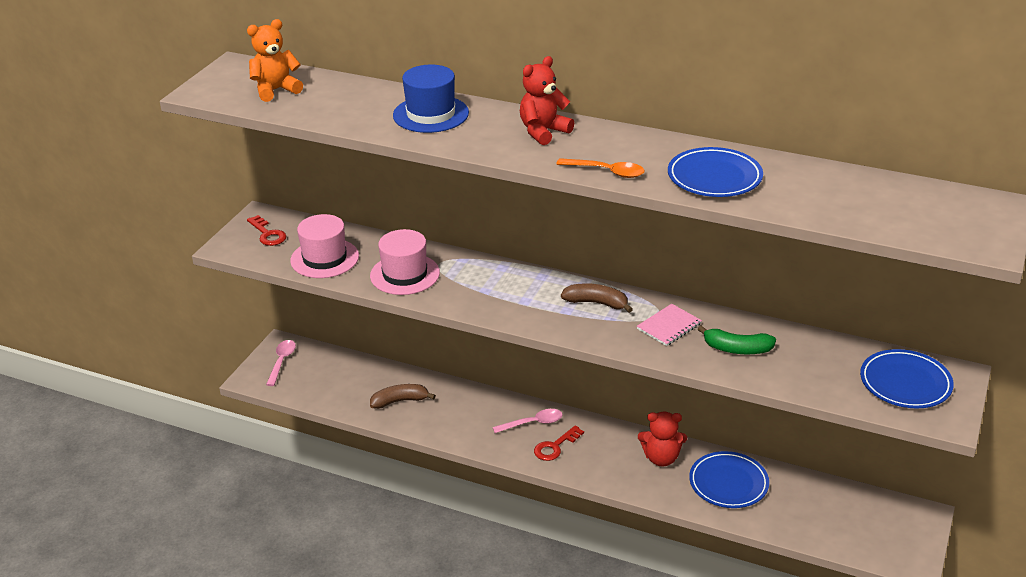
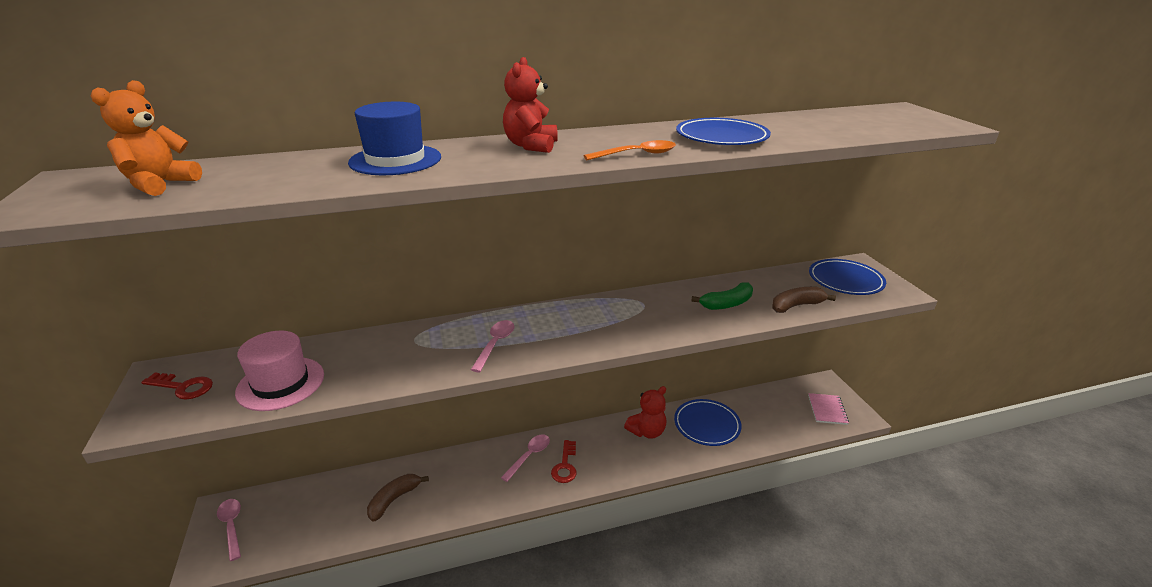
camera: 40 degrees left, 5 degrees down
pink hat [370,229,440,295] -> none
brown banana [561,283,633,313] -> brown banana moved to [772,287,836,313]
pink notebook [637,304,702,346] -> pink notebook moved to [808,393,849,425]
none -> pink spoon [471,320,514,372]

